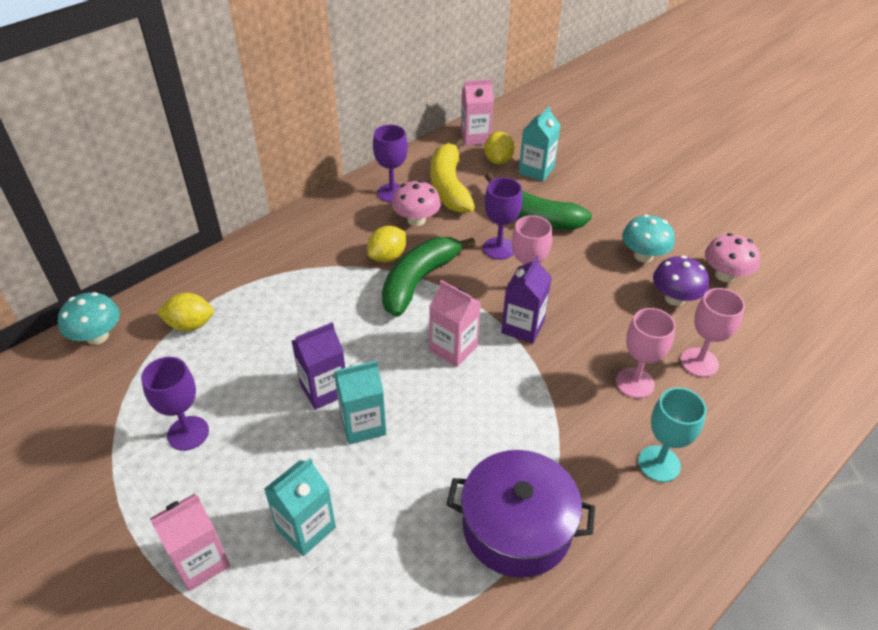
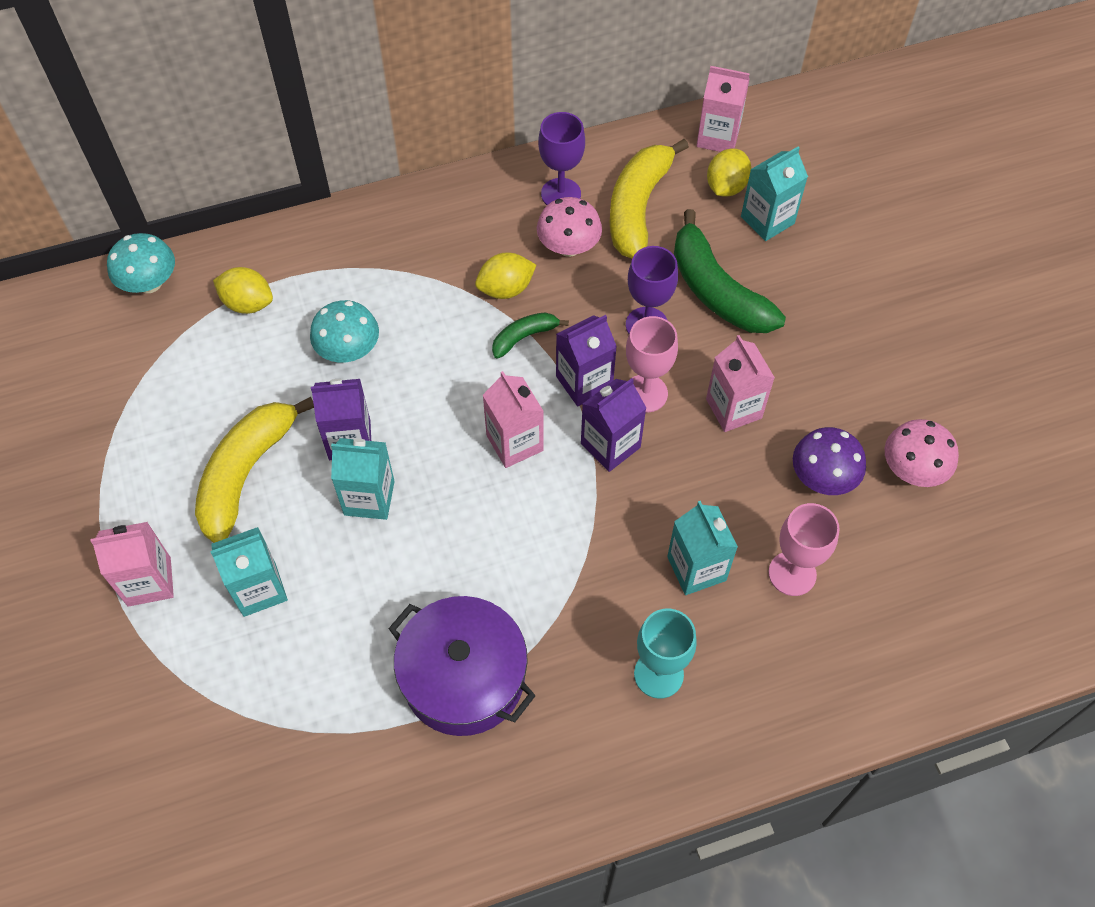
camera: 25 degrees right, 15 degrees up
purple goblet [141,357,209,451] -> none
green banana [382,237,475,317] -> green banana [492,312,569,359], size x0.50
pink goblet [616,308,676,398] -> turquoise carton [667,501,738,595]
turquoise mushroom [622,214,675,263] -> turquoise mushroom moved to [310,300,379,363]
none -> yellow banana [195,397,314,543]
none -> purple carton [556,315,617,406]
none -> pink carton [706,335,775,432]

